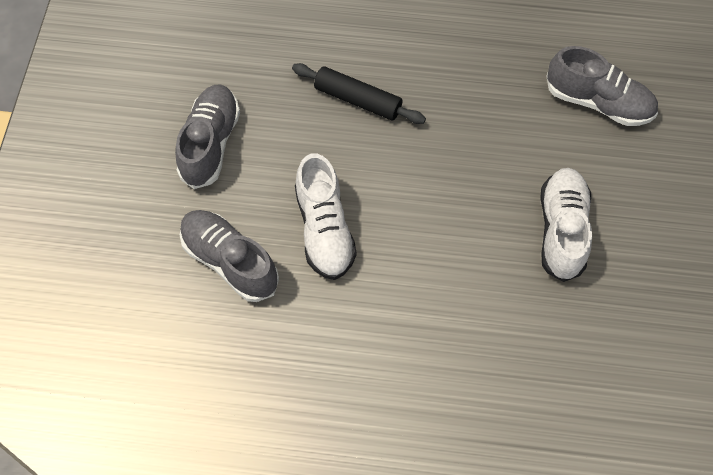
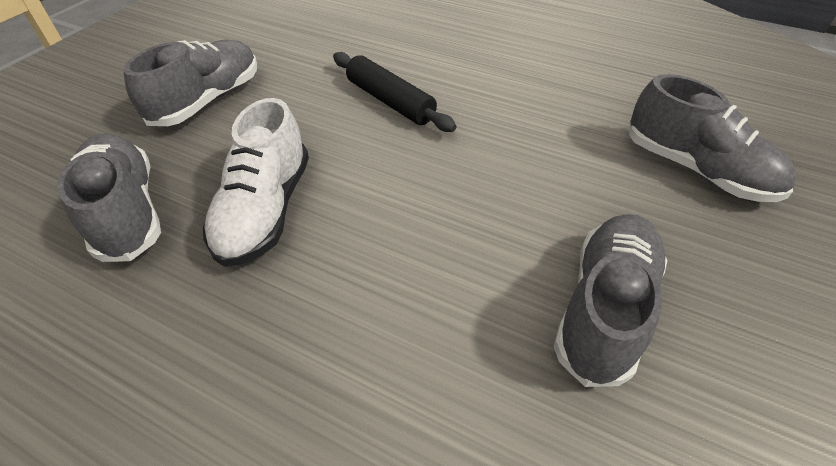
camera: 20 degrees right, 15 degrees down
white shoe [540,168,592,282] -> grey shoe [553,214,667,387]

